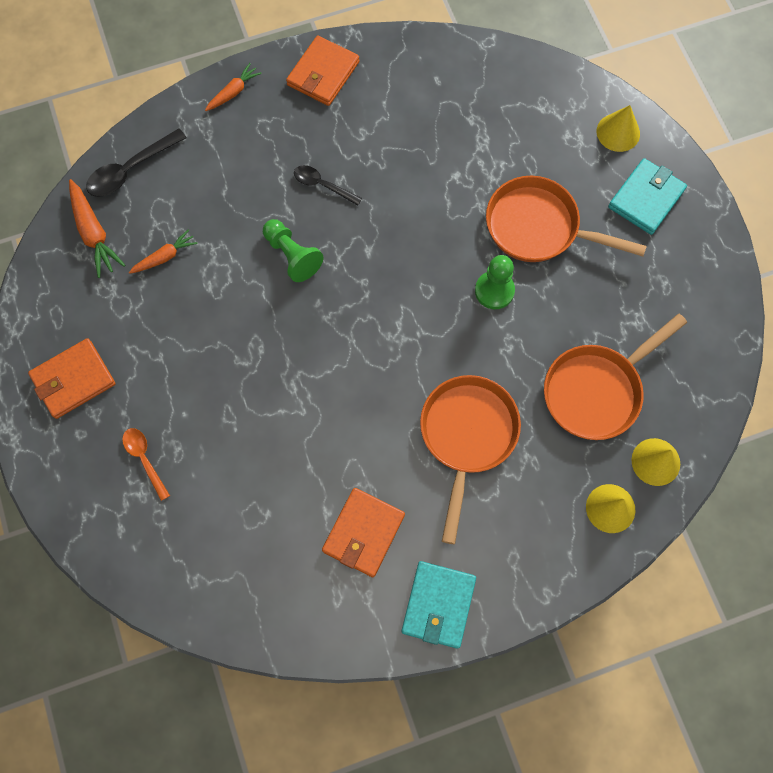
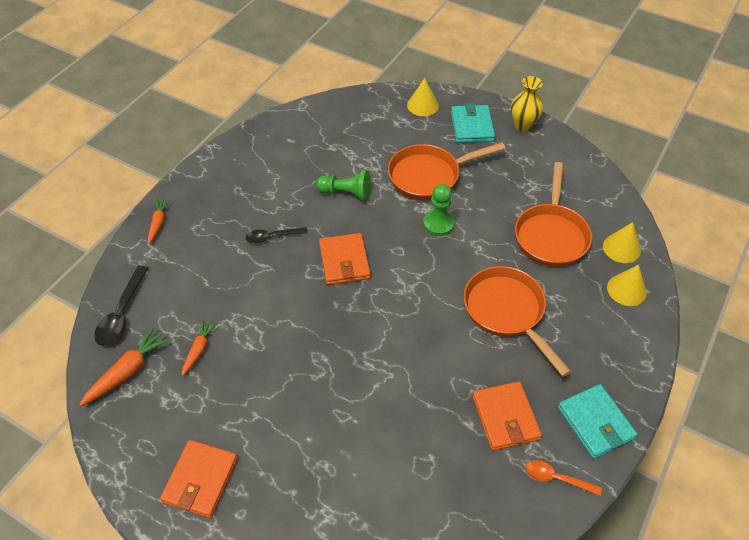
camera: 40 degrees left, 20 degrees down
orange carrot [69,179,125,278] -> orange carrot turned 75 degrees counterclockwise [79,326,171,406]
orange spoon [122,428,170,501] -> orange spoon moved to [525,460,602,496]
green pawn [263,219,323,282] -> green pawn moved to [316,170,371,201]
orange wallet [286,35,359,106] -> orange wallet moved to [319,233,371,285]
none -> yellow vase [511,76,543,132]

